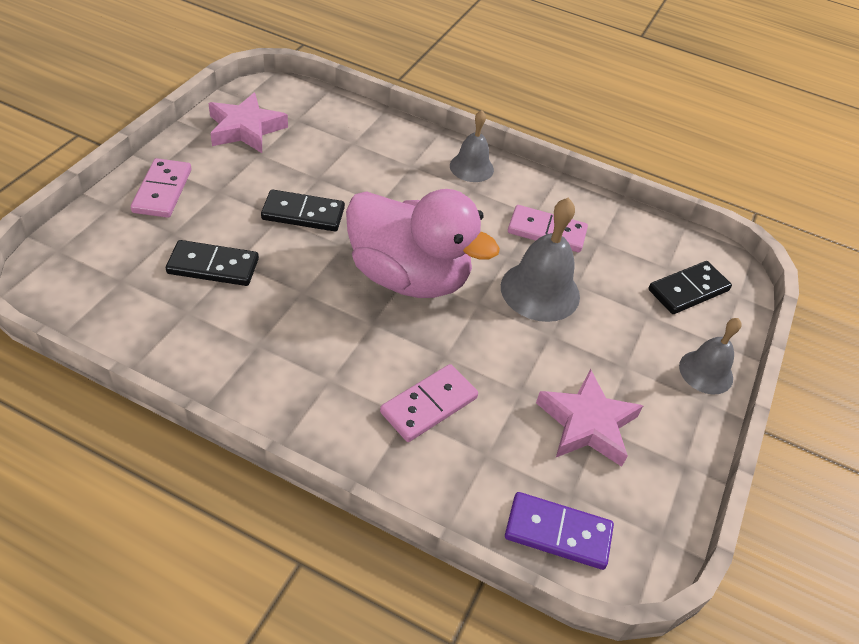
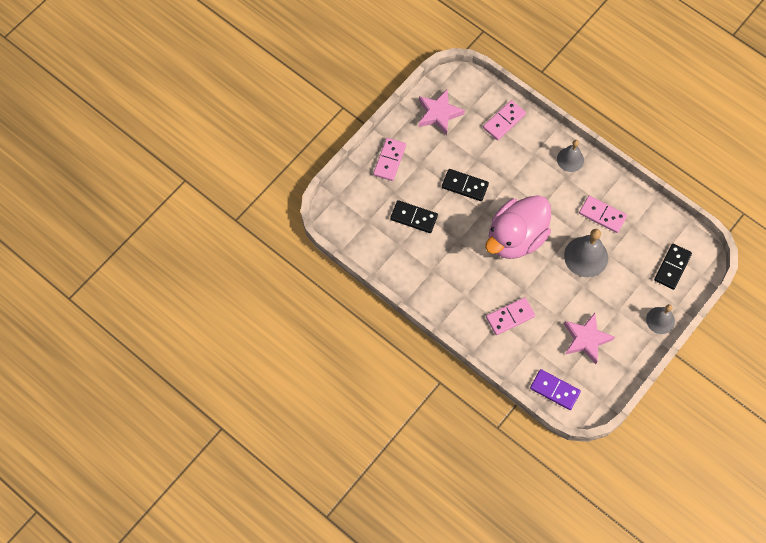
camera: 20 degrees right, 20 degrees up
pink duck [346,189,500,298] -> pink duck turned 90 degrees clockwise [485,195,551,259]
black domino [648,261,732,314] -> black domino turned 45 degrees counterclockwise [654,244,692,290]
none -> pink domino [483,100,526,140]

